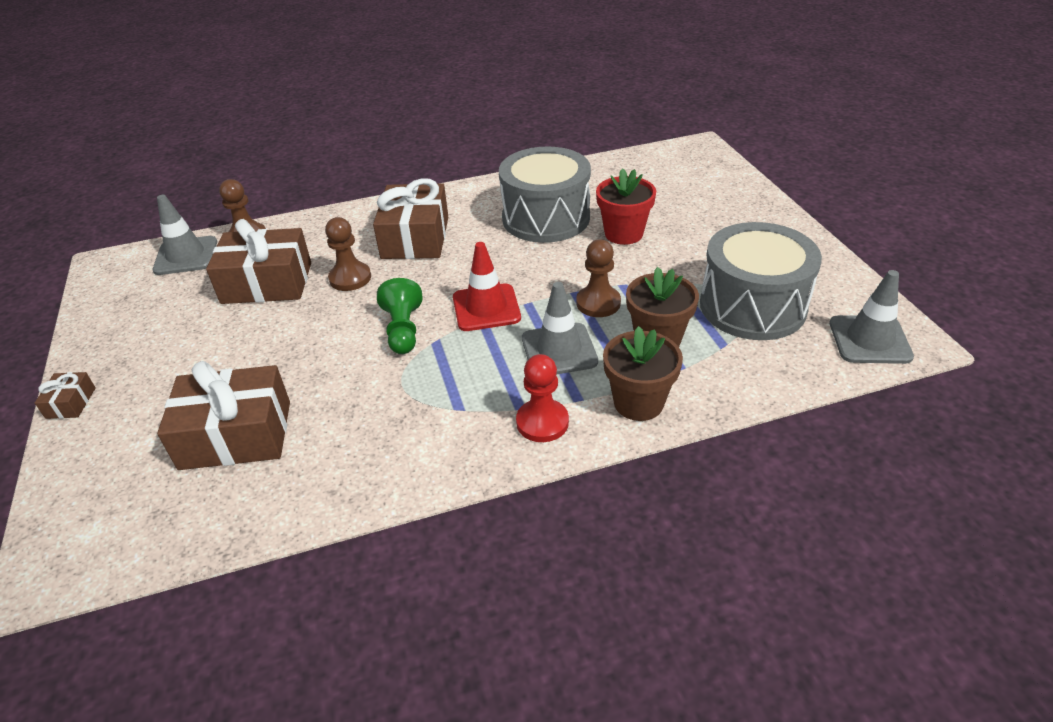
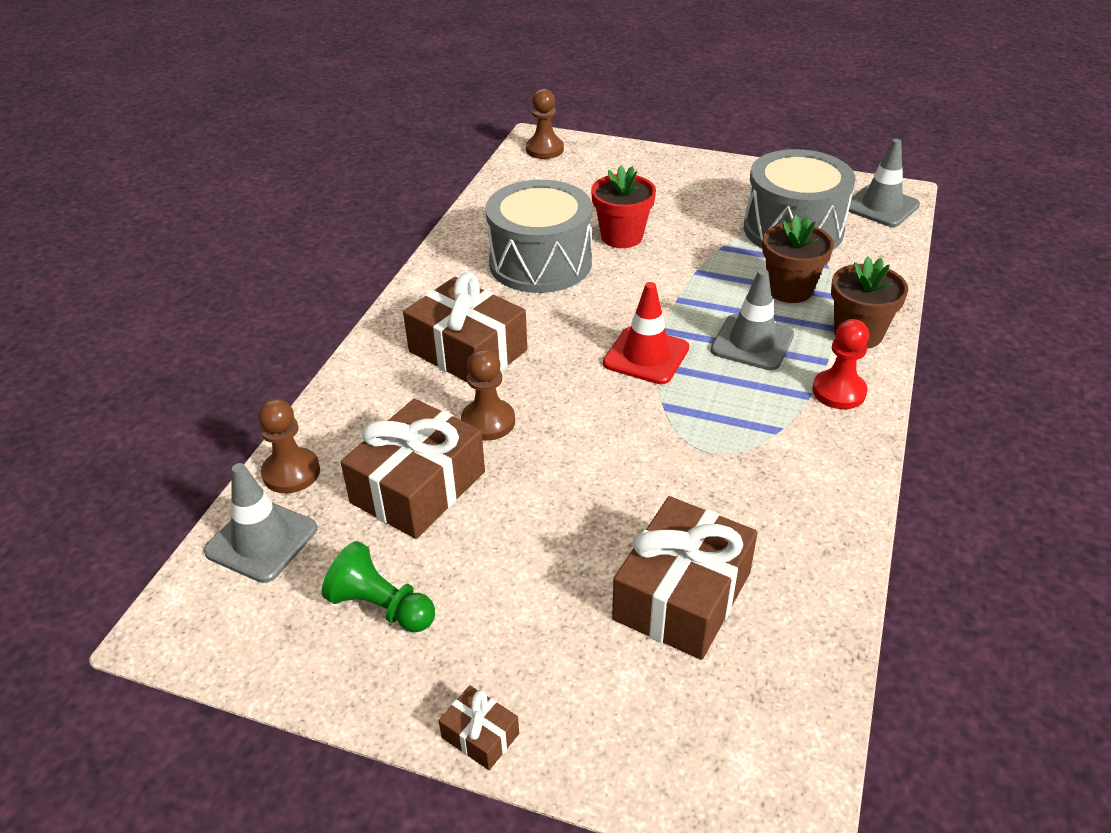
camera: 55 degrees left, 0 degrees up
green pawn [377,278,423,354] -> green pawn moved to [322,541,435,632]
brown pawn [576,239,621,317] -> brown pawn moved to [526,89,564,159]

